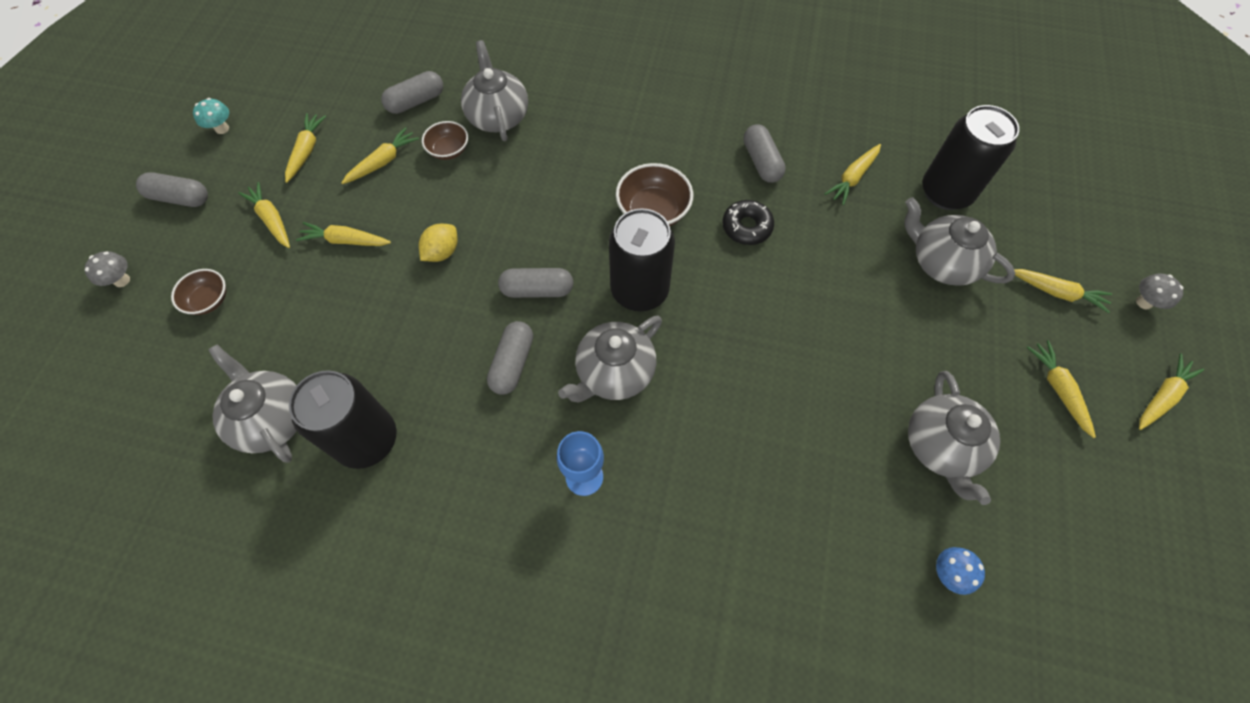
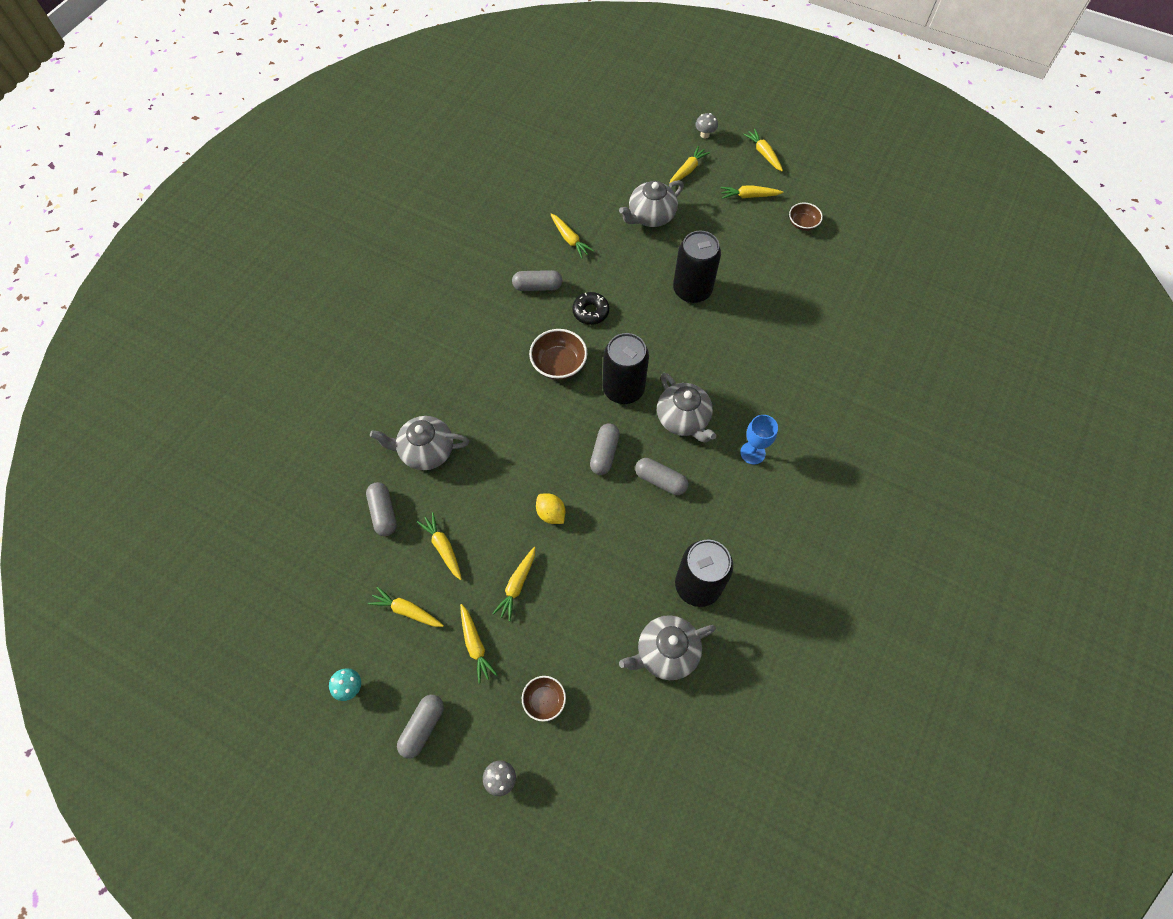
camera: 75 degrees left, 0 degrees up
yellow carrot [238,182,290,248] -> yellow carrot turned 90 degrees counterclockwise [460,604,498,683]
brown bowl [422,121,468,160] -> brown bowl moved to [789,203,823,231]
grey teapot [908,371,1000,505] -> none
black can [922,105,1019,210] -> black can moved to [673,231,721,303]
blue mushroom [936,547,985,595] -> none

